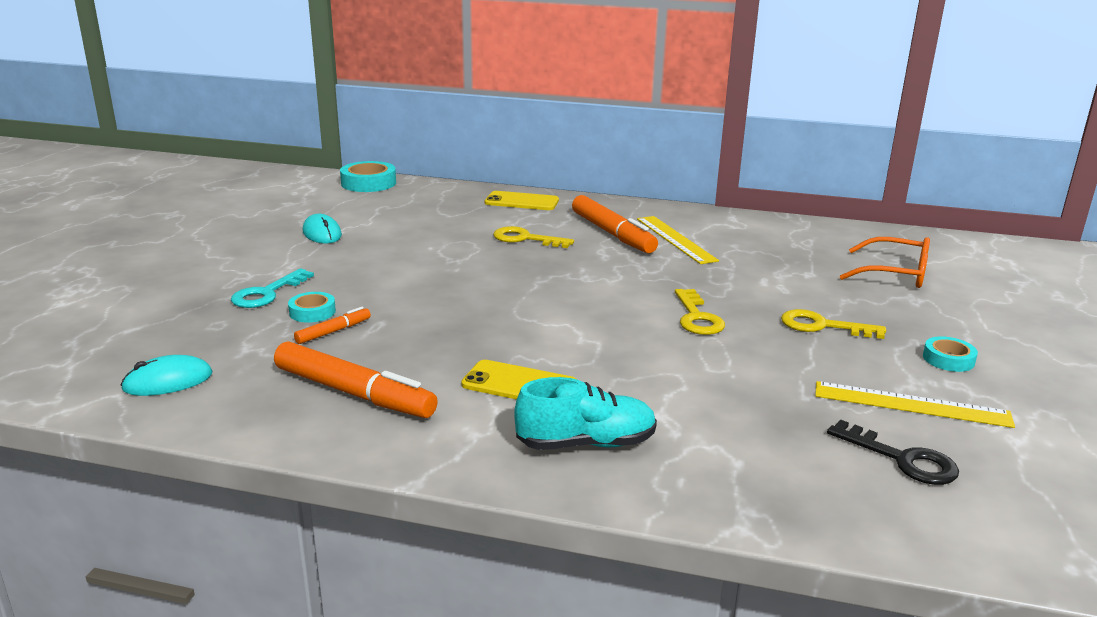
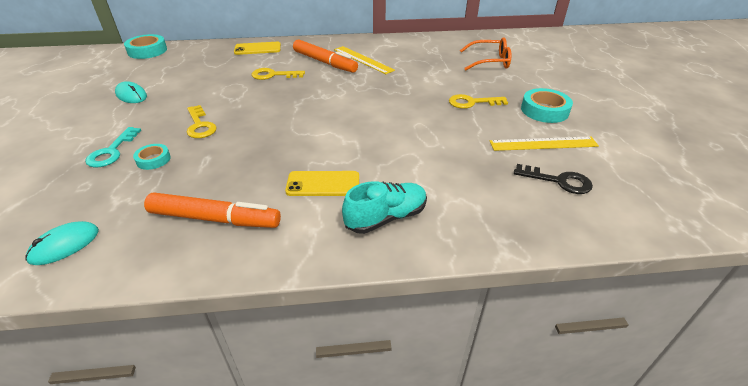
camera: 20 degrees left, 15 degrees up
orange marker [294,307,371,344] -> none
yellow key [675,289,725,335] -> yellow key moved to [186,105,217,138]
turquoise tape [923,336,978,372] -> turquoise tape [521,88,573,123], size x1.70

